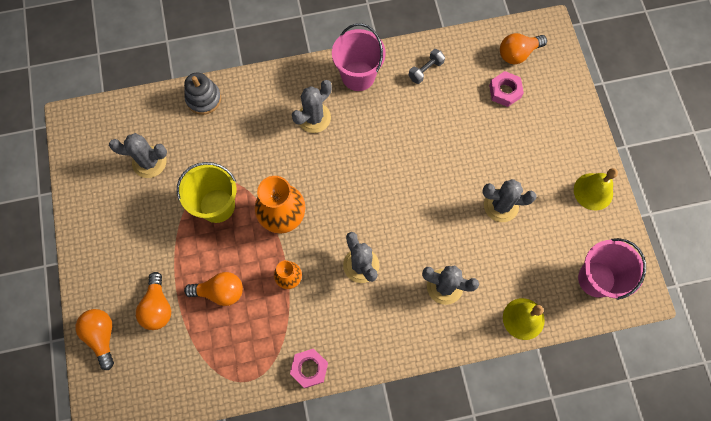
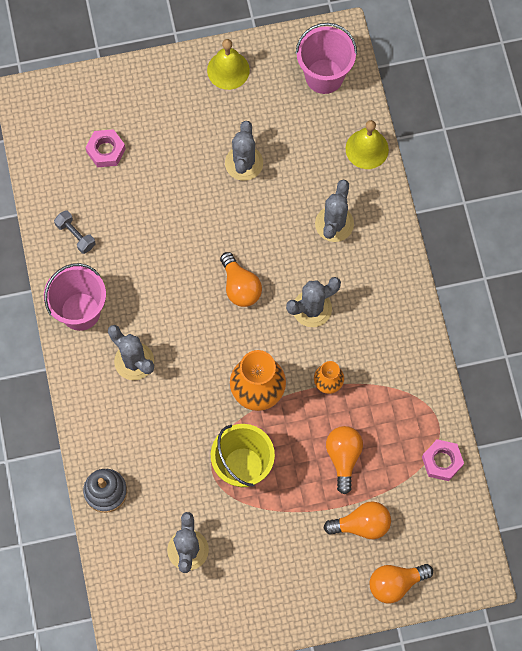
camera: 90 degrees left, 0 degrees up
pink nut [290,349,328,388] -> pink nut moved to [422,439,464,481]
orange light bulb [500,33,547,64] -> orange light bulb moved to [220,252,262,307]

